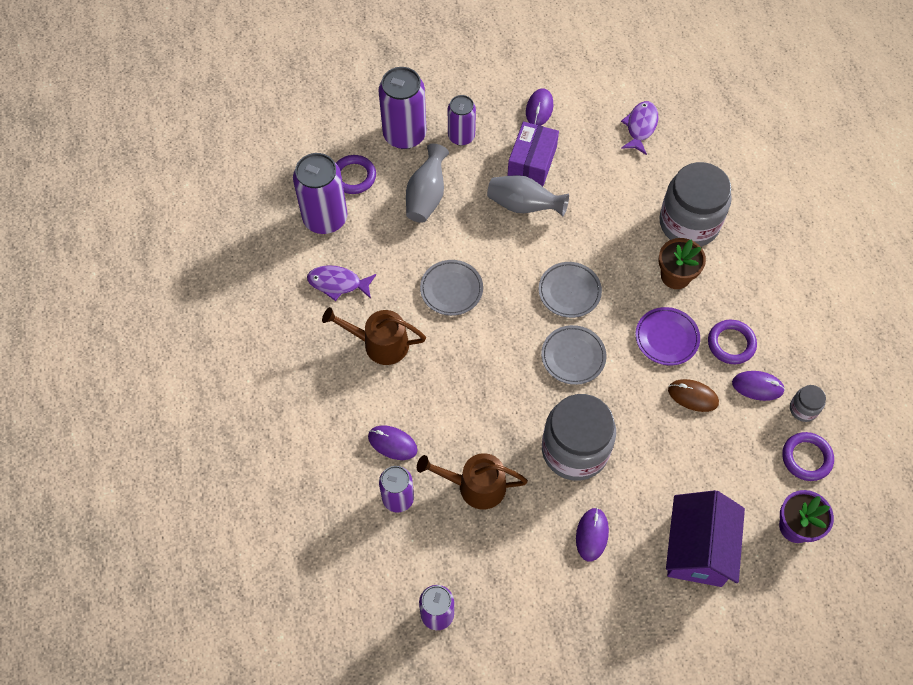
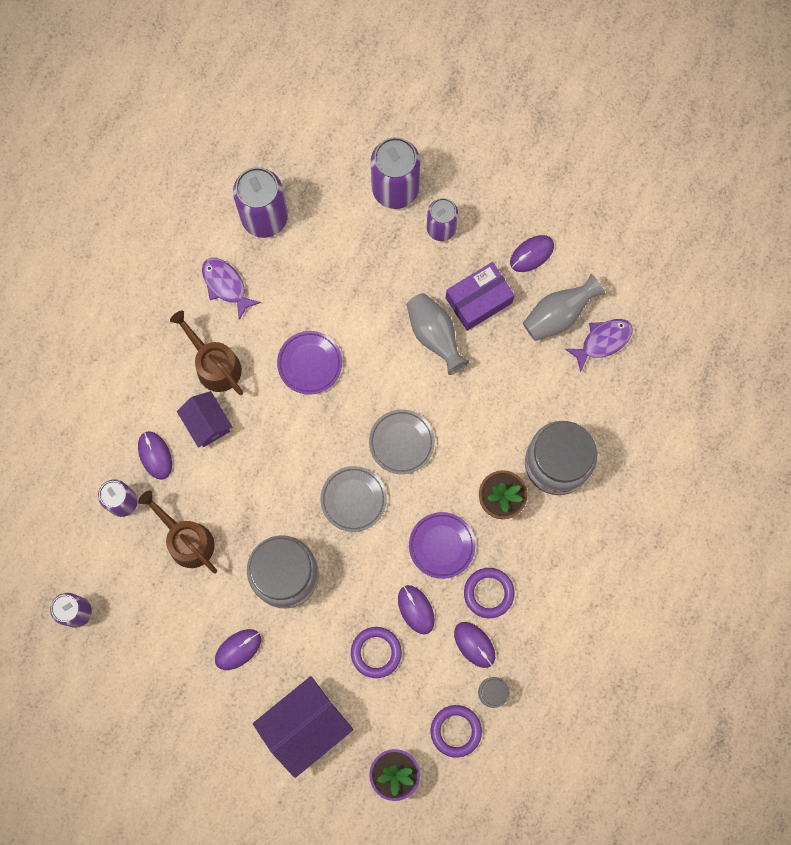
camera: 40 degrees right, 15 degrees up
purple ring [336,155,376,194] -> purple ring moved to [351,627,402,678]
grey vase [406,144,449,223] -> grey vase moved to [523,274,605,341]
grey plate [420,260,483,316] -> purple plate [277,331,342,395]
brown mouse [668,379,719,412] -> purple mouse [398,585,435,634]
none -> purple house [177,391,232,448]

